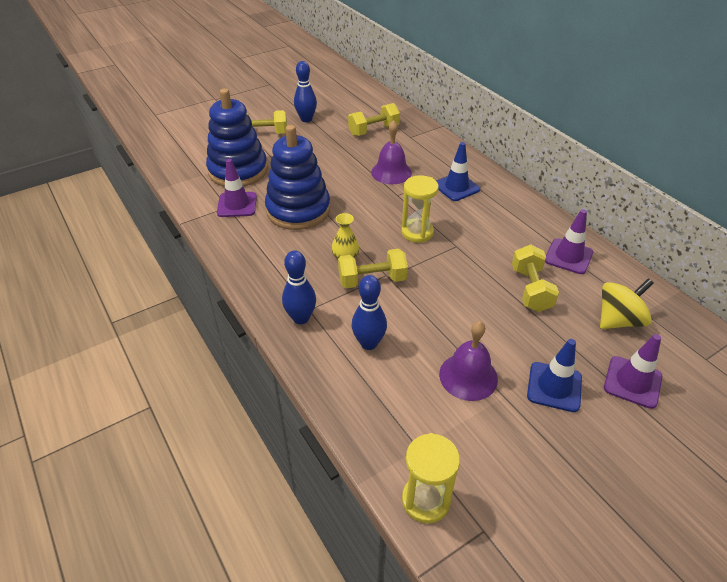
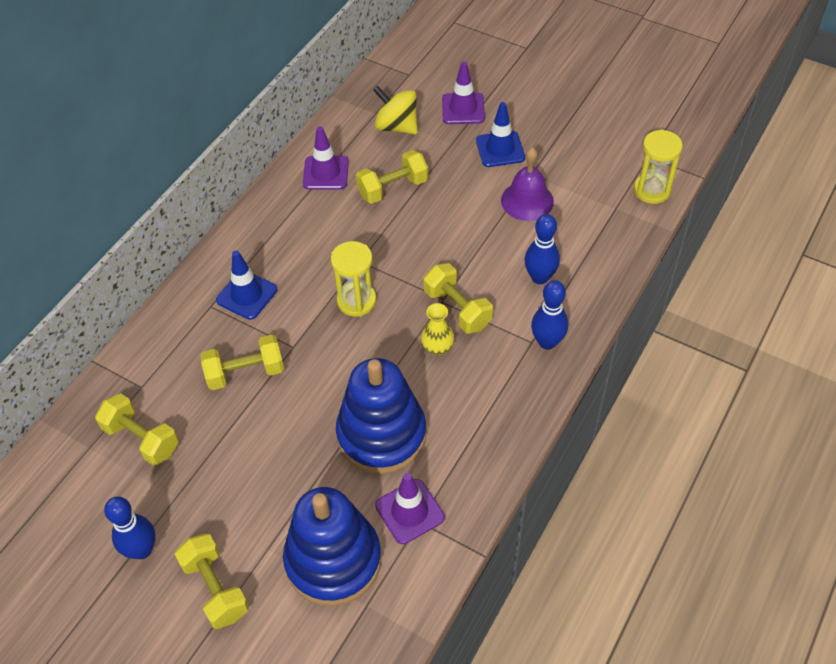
camera: 115 degrees left, 10 degrees up
purple bell [371,120,412,184] -> yellow dumbbell [200,335,284,390]

